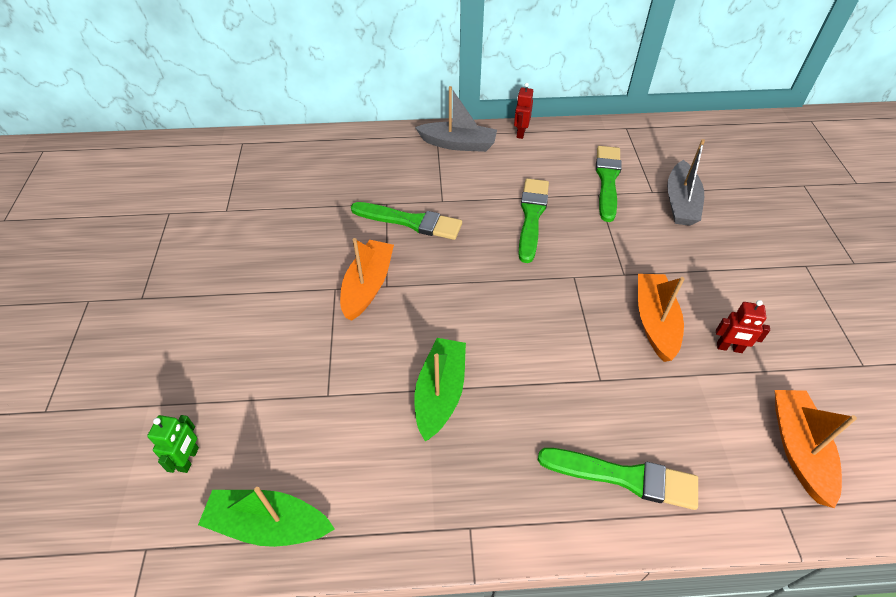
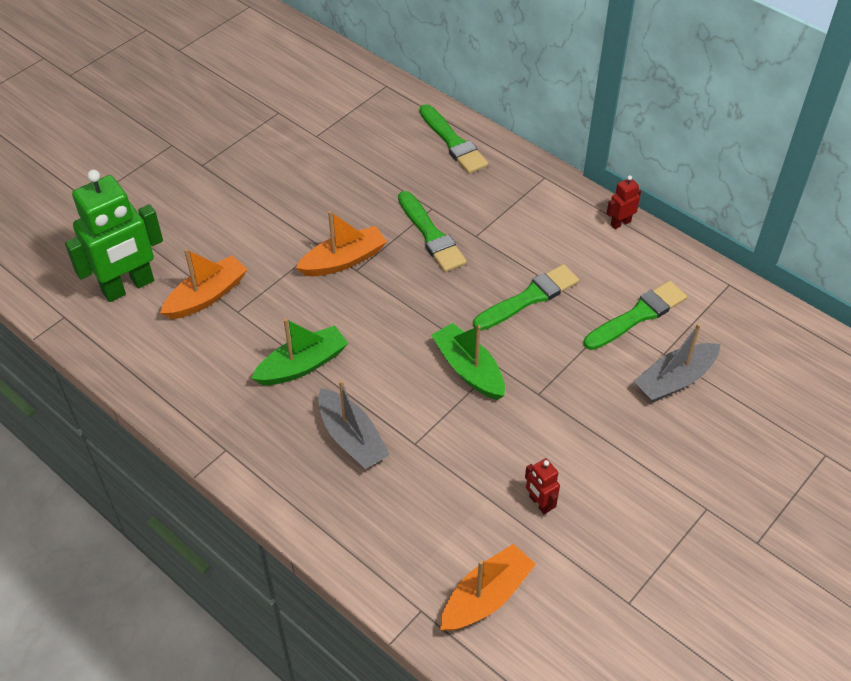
camera: 45 degrees right, 0 degrees up
green robot [147,415,199,473] -> green robot [65,170,163,302], size x2.31
green boat [198,487,335,547] -> green boat moved to [431,323,505,400]
grey boat [415,86,497,152] -> grey boat moved to [318,380,390,469]
green brush [538,448,698,510] -> green brush moved to [420,104,489,174]
orange boat [638,274,685,362] -> orange boat moved to [160,249,248,319]

